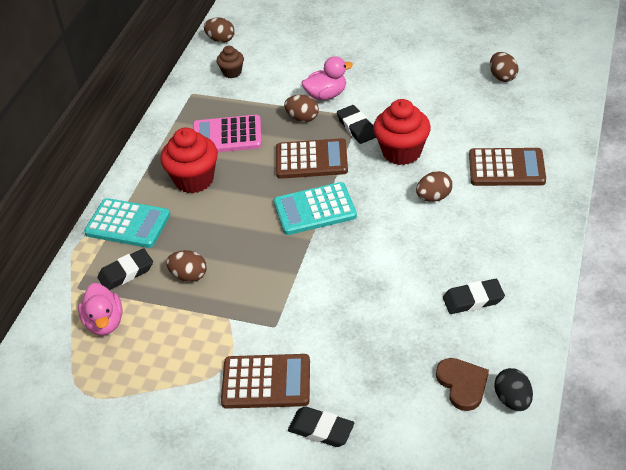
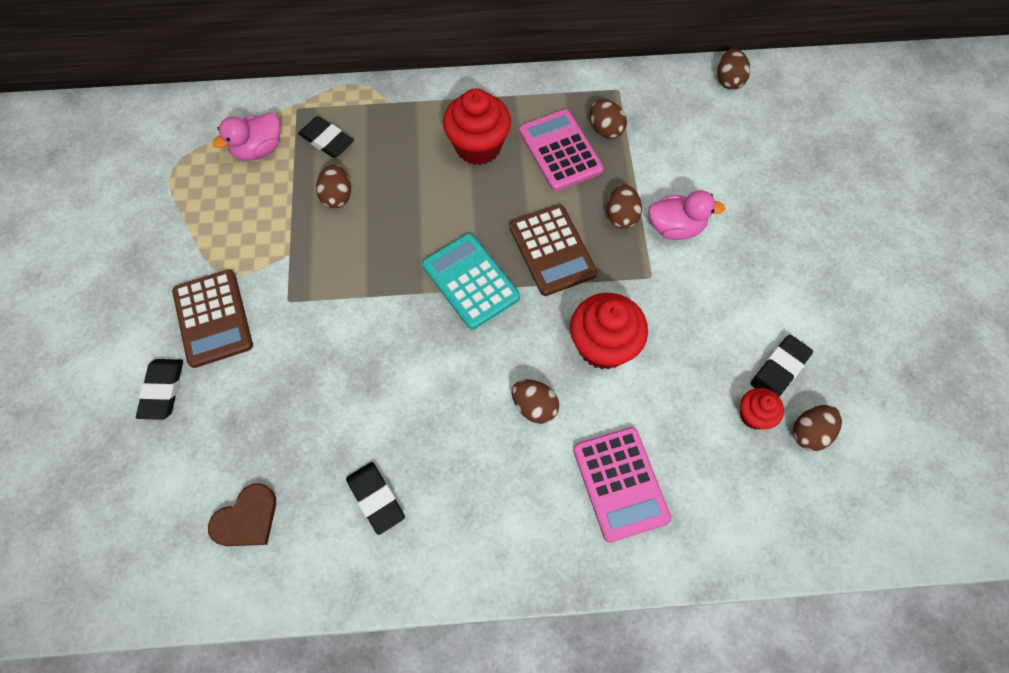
camera: 65 degrees right, 20 degrees up
turquoise calculator [84,198,170,248] -> none
brown cupcake [217,46,244,78] -> none
pink duck [302,56,353,100] -> pink duck turned 45 degrees counterclockwise [648,190,725,240]
black eraser [337,105,376,144] -> black eraser moved to [750,335,813,397]
brown calculator [469,148,546,186] -> pink calculator [573,427,671,543]
black egg [494,368,533,411] -> none
none -> brown egg [590,99,627,139]
none -> red cupcake [740,388,784,430]

